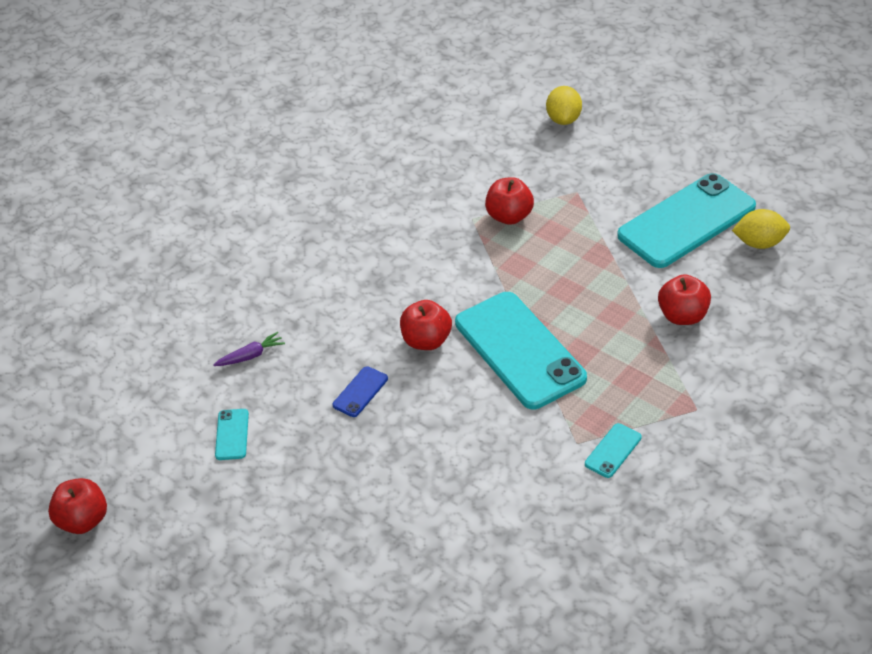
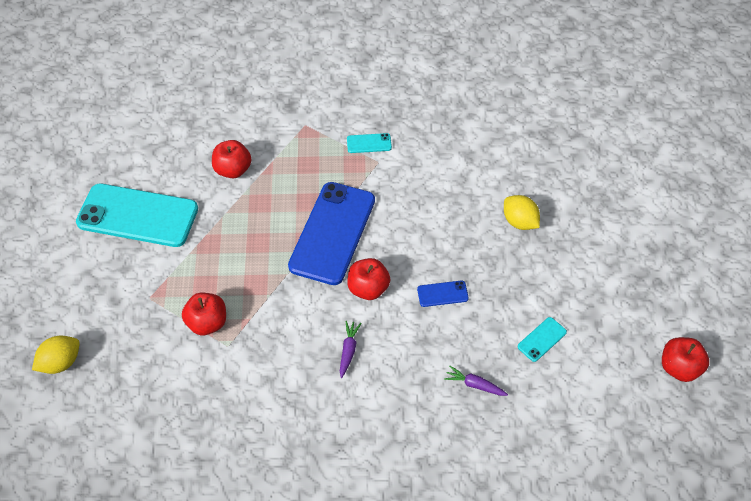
camera: 135 degrees left, 10 degrees up
turquoise phone [455,292,587,409] -> blue phone [288,182,375,285]
yellow lemon [732,209,790,249] -> yellow lemon moved to [504,195,540,230]
none -> purple carrot [340,321,362,378]

